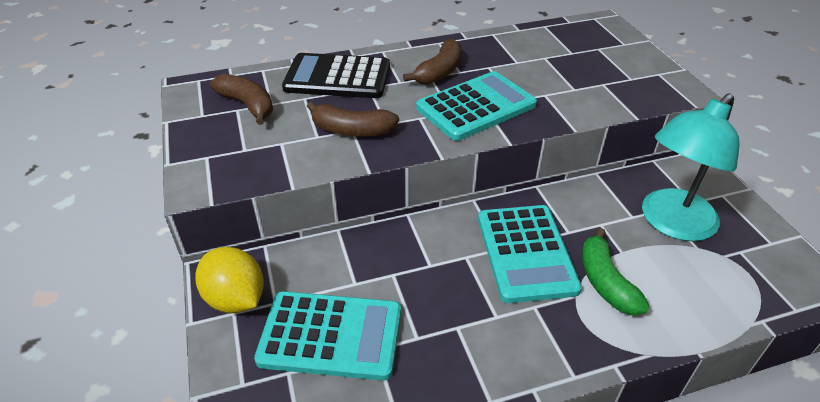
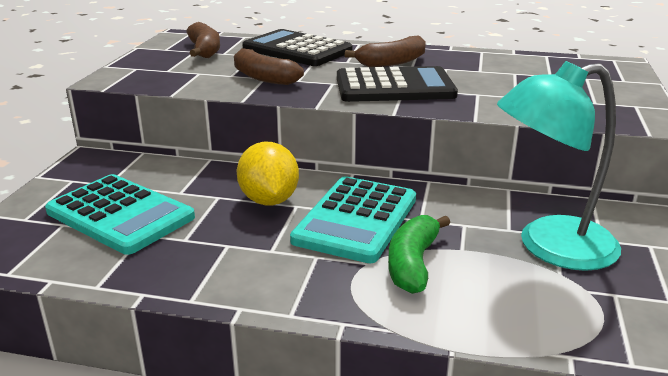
camera: 30 degrees right, 15 degrees down
yellow lemon [195,247,264,313] -> yellow lemon moved to [237,142,299,205]
turquoise calculator [416,71,537,141] -> black calculator [337,66,458,102]

